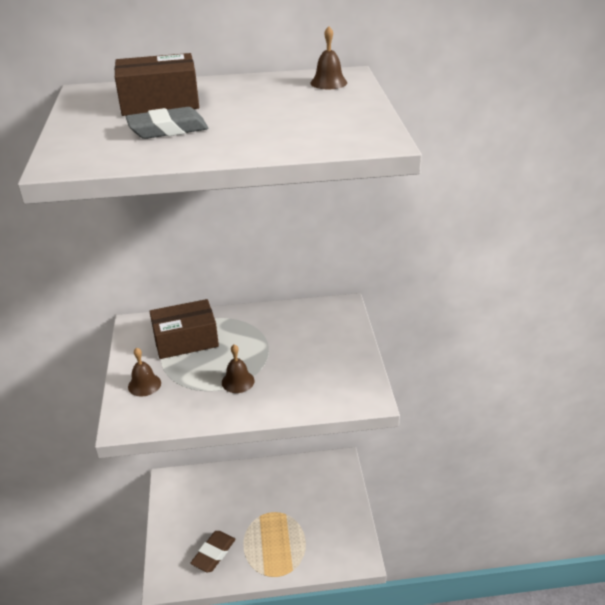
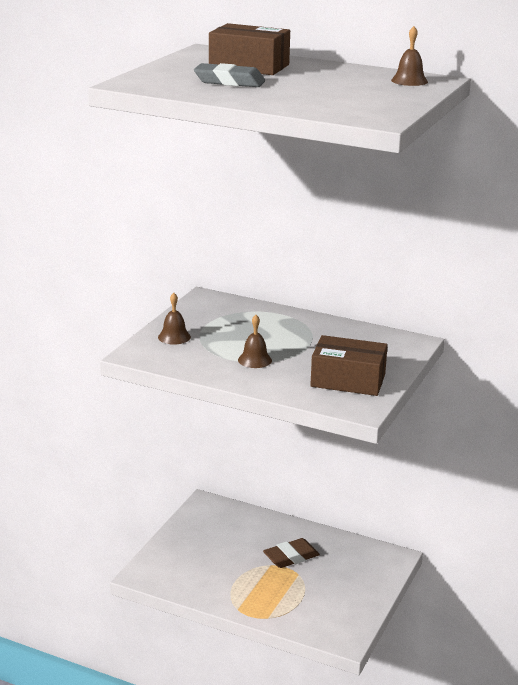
camera: 30 degrees right, 10 degrees down
brown box [149,299,219,359] -> brown box moved to [310,335,388,396]
brown eraser [190,531,236,572] -> brown eraser moved to [263,538,320,568]

